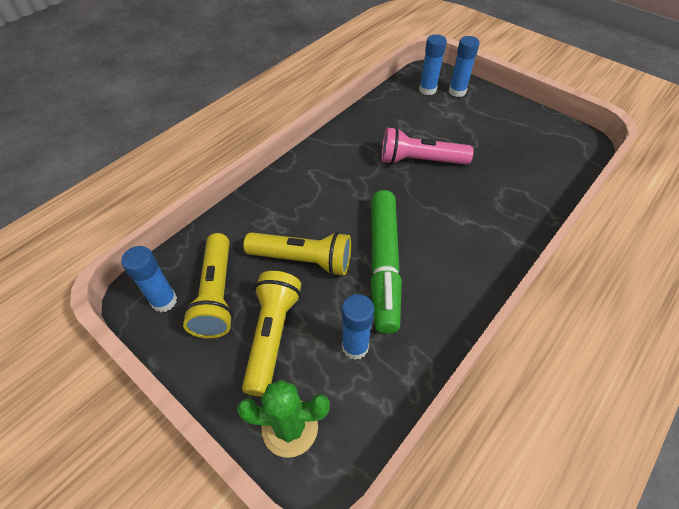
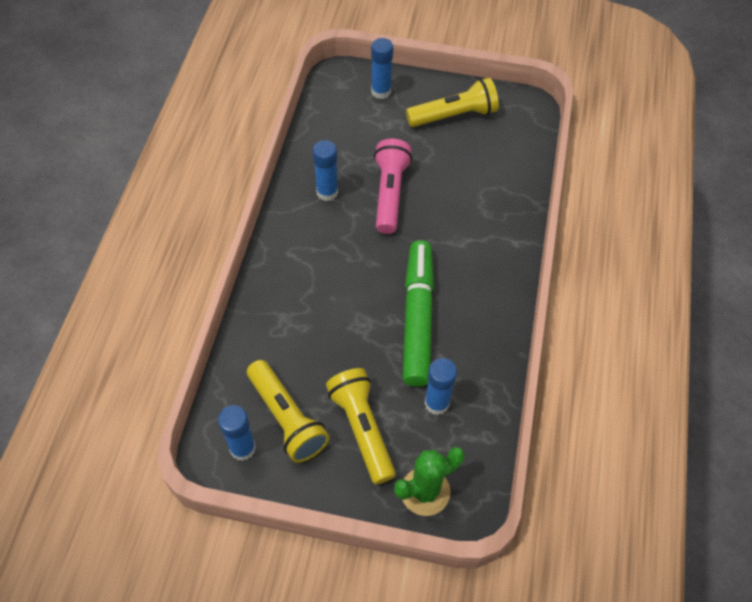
camera: 30 degrees left, 5 degrees up
yellow flashlight [243,232,351,276] -> yellow flashlight moved to [406,78,499,127]
green marker [370,190,402,334] -> green marker turned 150 degrees counterclockwise [403,240,434,387]
pink flashlight [381,127,474,165] -> pink flashlight turned 120 degrees clockwise [374,139,412,234]
blue glue stick [419,34,447,95] -> blue glue stick moved to [313,140,338,201]

